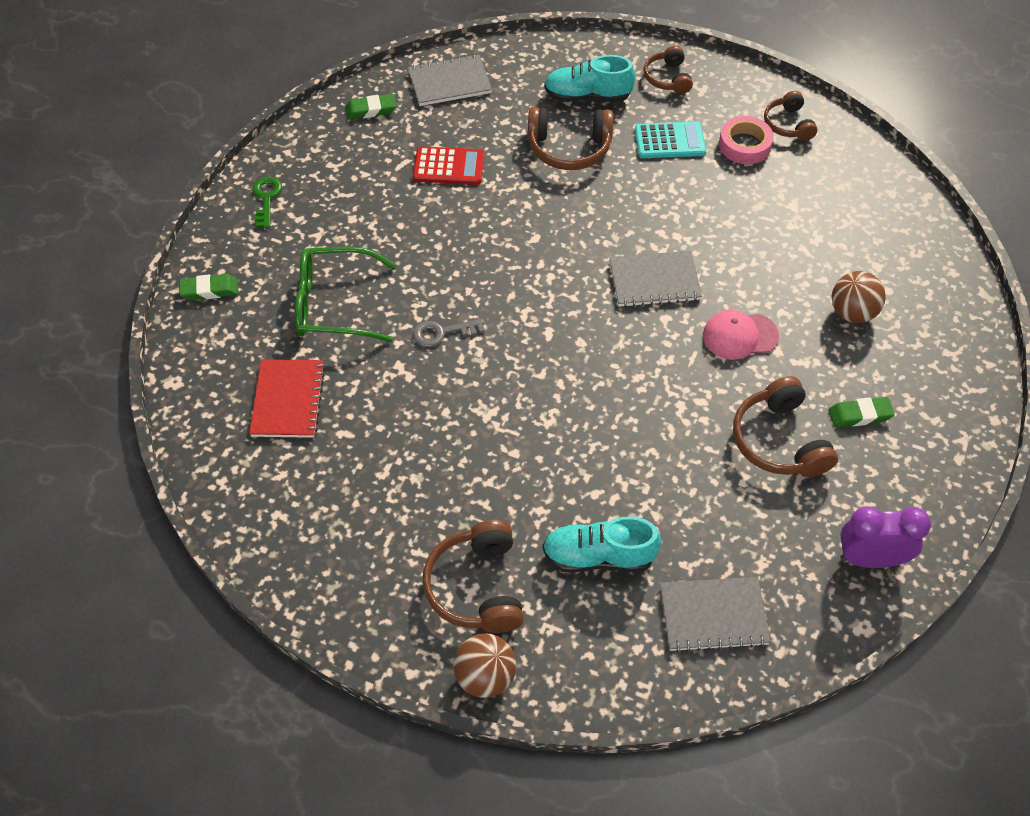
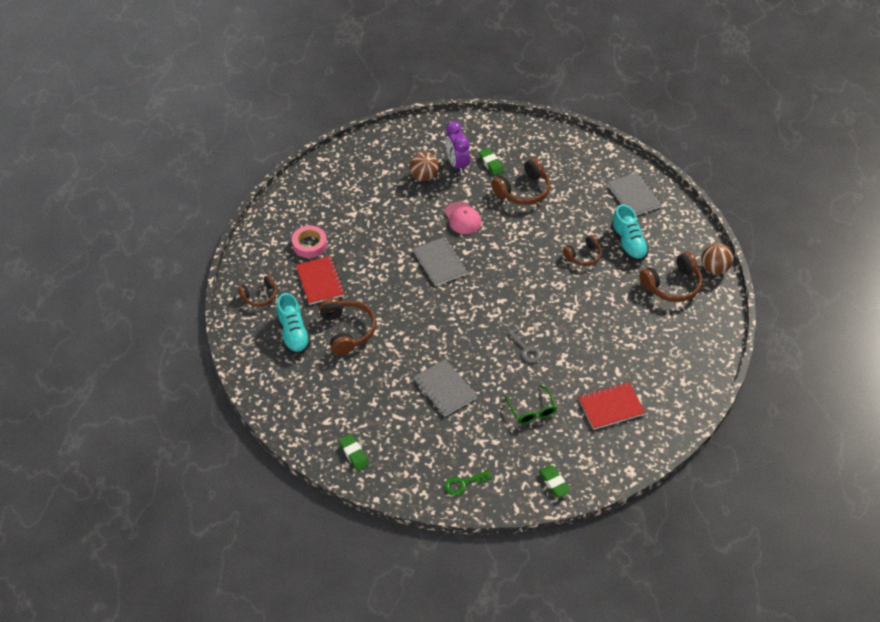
camera: 110 degrees left, 5 degrees down
green glasses [295,247,397,342] -> green glasses [505,385,557,424], size x0.63
grey notebook [408,54,492,106] -> grey notebook moved to [413,359,477,416]
red calculator [413,146,484,185] -> none
turquoise calculator [635,121,706,158] -> red notebook [296,256,345,305]
brown headphones [764,91,818,141] -> brown headphones moved to [563,235,602,266]
purple clock [840,506,931,568] -> purple clock moved to [445,121,470,174]

